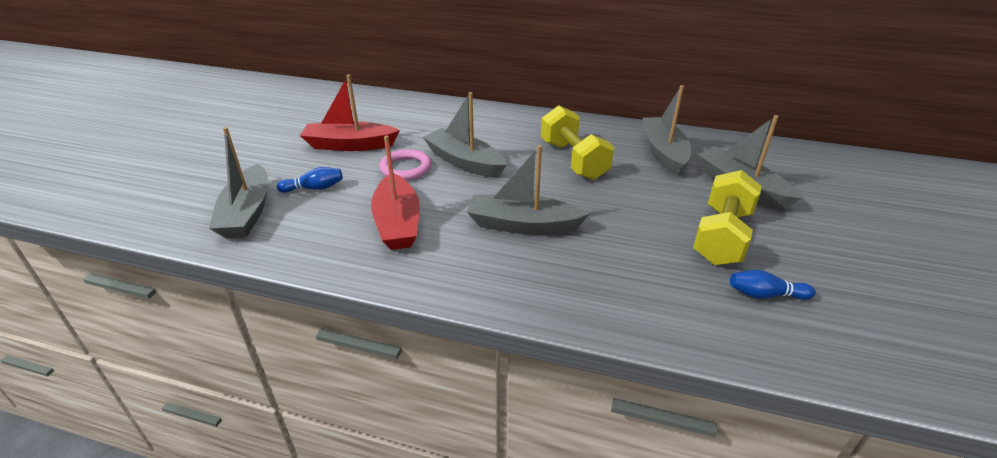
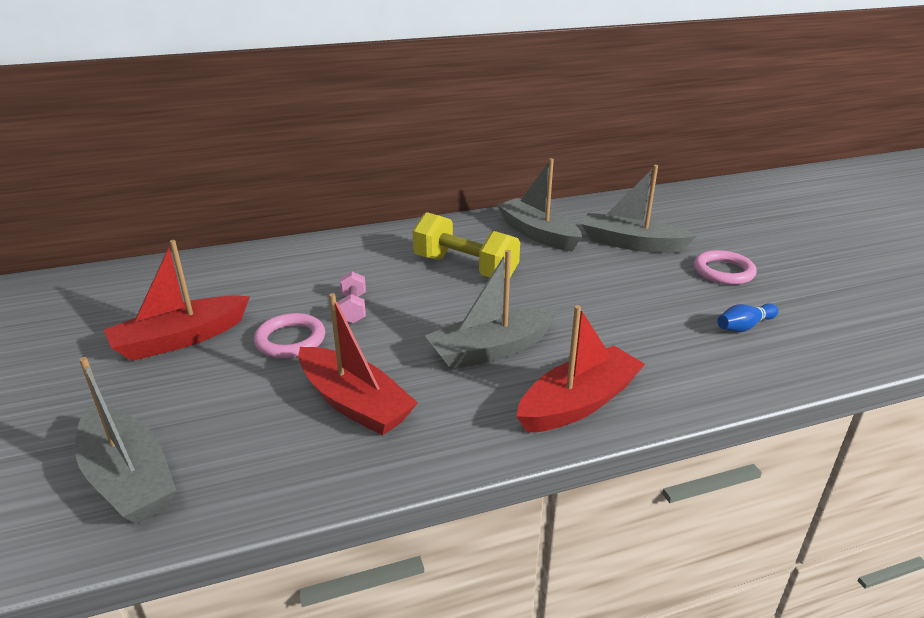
camera: 35 degrees left, 5 degrees down
blue bowling pin [277,167,343,192] -> none
grey boat [423,92,507,178] -> pink dumbbell [338,272,366,324]
yellow dumbbell [693,170,762,265] -> none
none -> red boat [516,305,645,433]
none -> pink ring [694,250,756,285]

